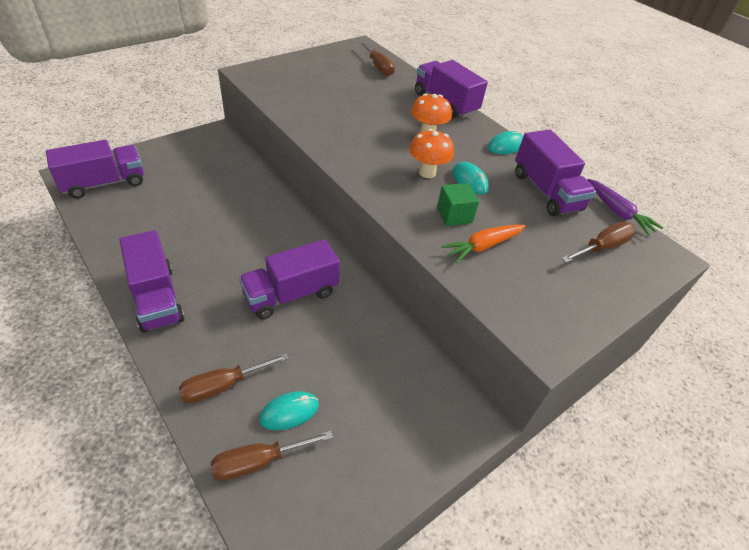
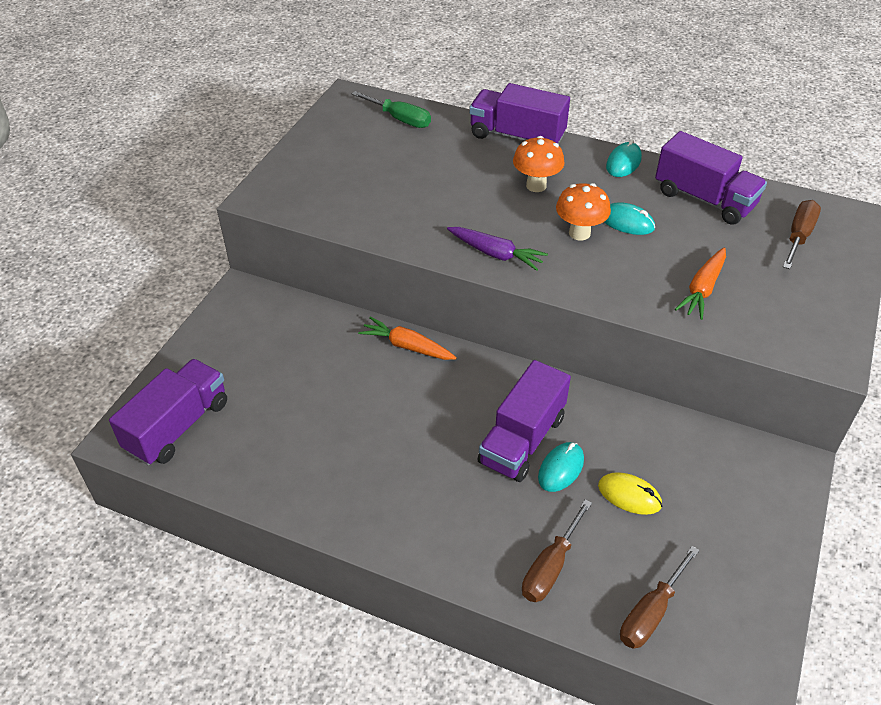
camera: 25 degrees left, 0 degrees up
purple truck [120,230,185,333] -> none
turquoise mouse [259,391,319,430] -> turquoise mouse moved to [538,442,584,492]
brown screwdriver [360,41,395,76] -> green screwdriver [352,91,431,128]
green cube [437,183,479,226] -> none
purple carrot [587,179,663,236] -> purple carrot moved to [447,227,548,271]
none -> orange carrot [358,317,457,360]
none -> yellow mouse [598,472,662,515]

